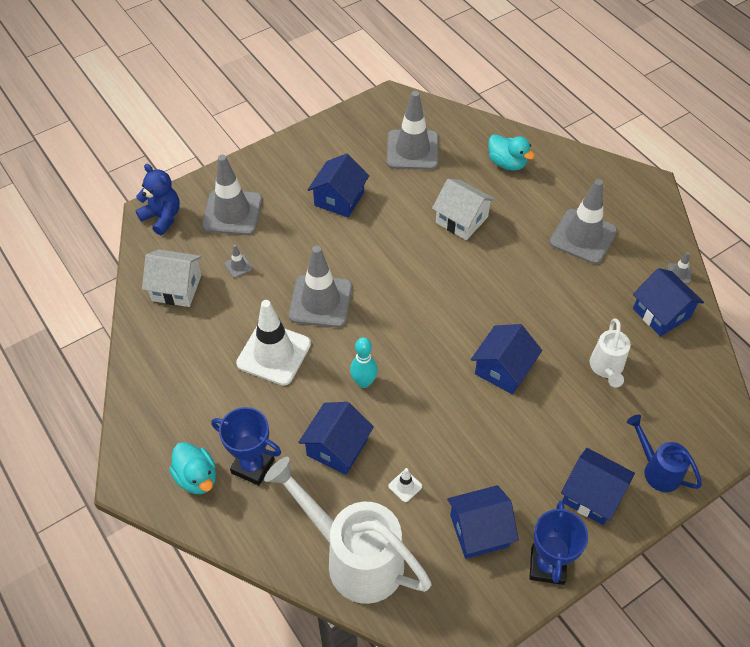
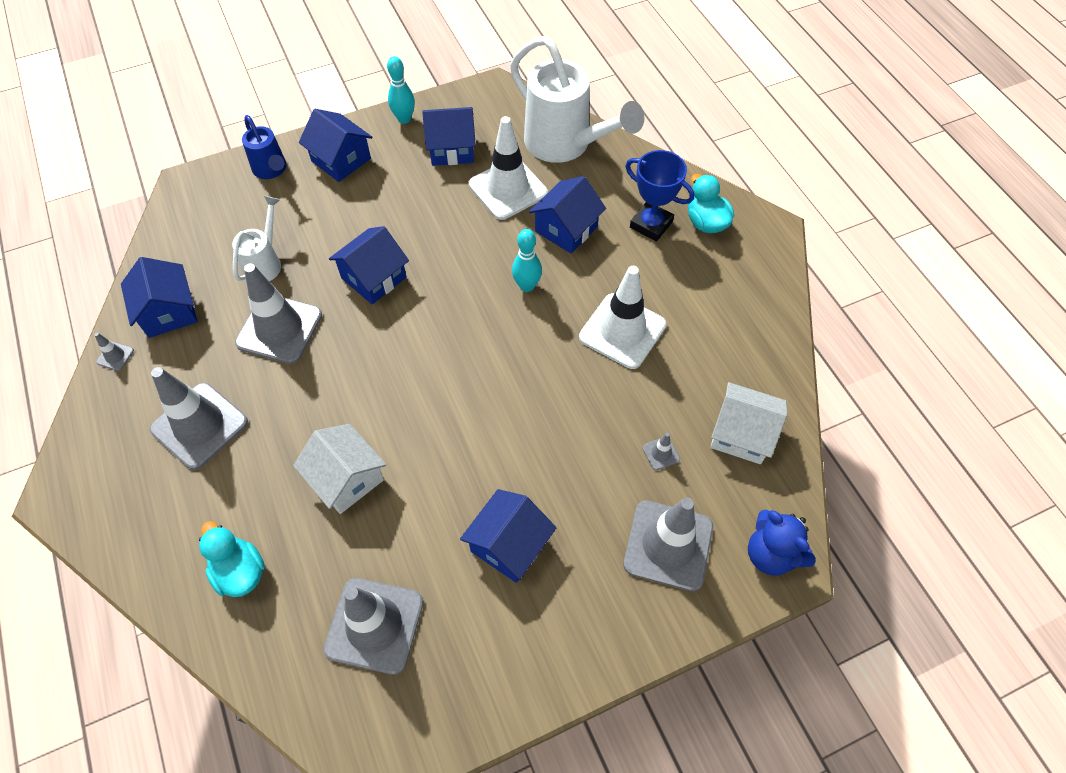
camera: 170 degrees left, 5 degrees up
grey traffic cone [289,246,352,327] -> grey traffic cone moved to [235,263,322,364]
white traffic cone [388,468,422,502] -> white traffic cone [469,116,548,220], size x2.49
blue trophy [529,501,588,585] -> turquoise bowling pin [387,56,415,124]

